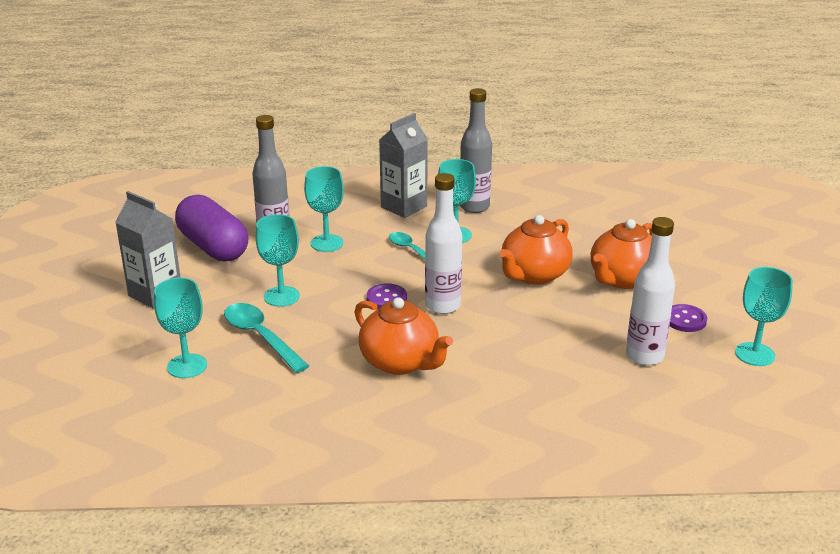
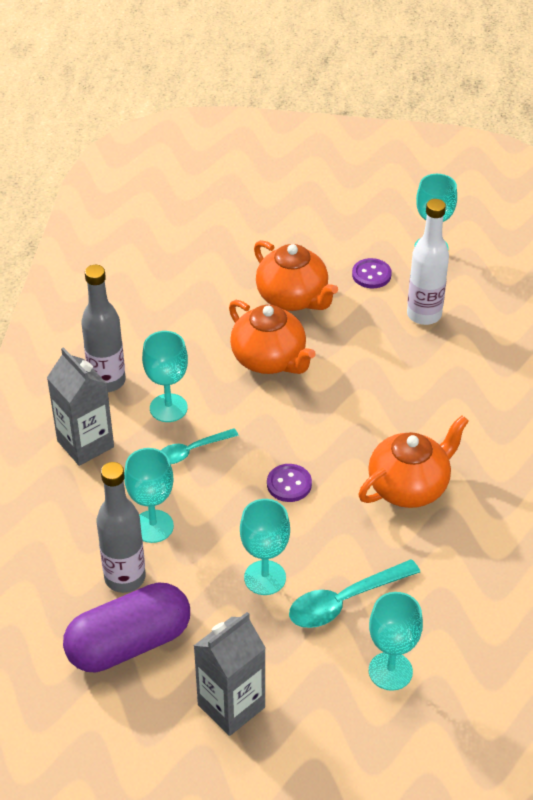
camera: 80 degrees left, 15 degrees up
white bottle [425,173,462,314] -> none

